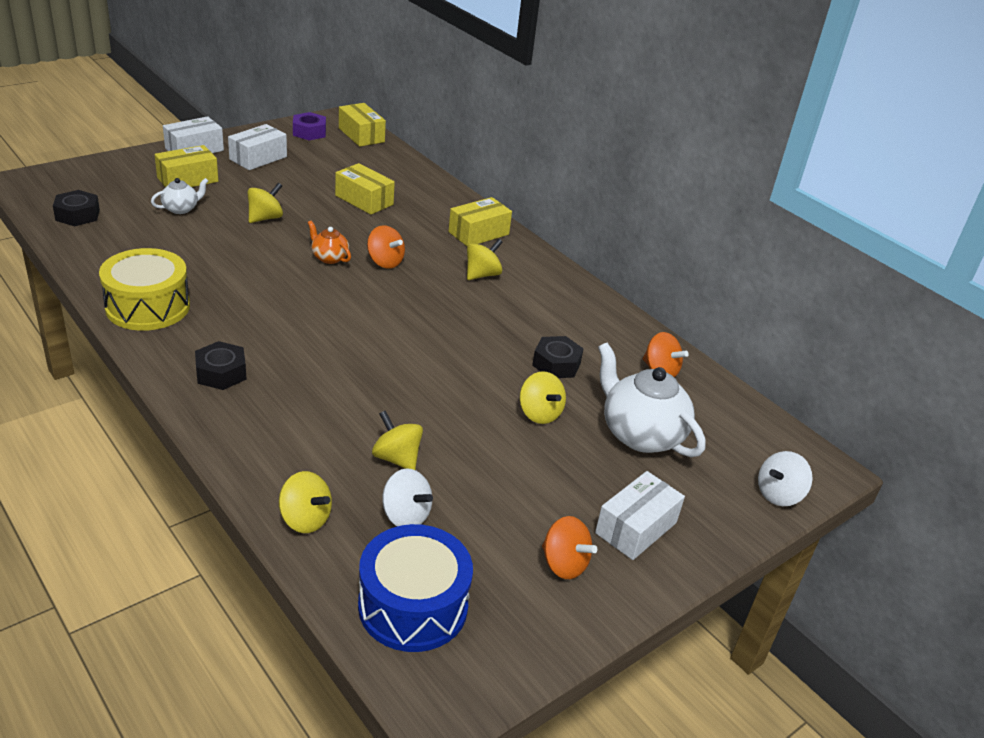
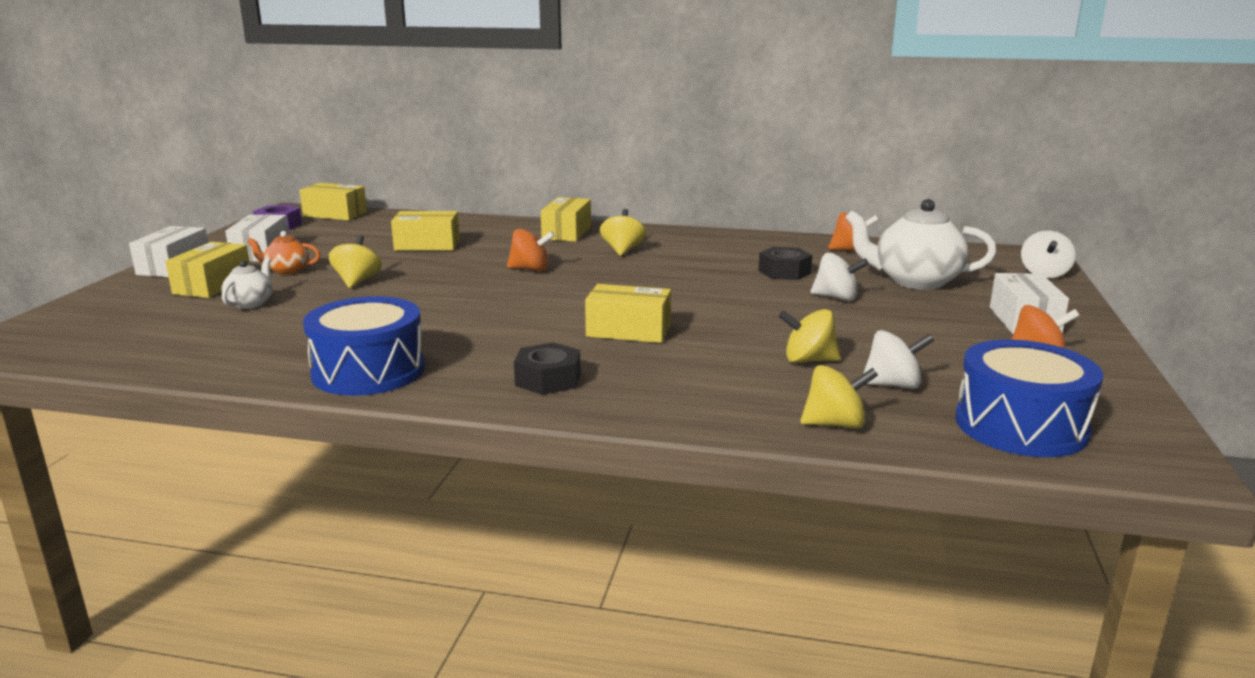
camera: 35 degrees left, 15 degrees down
black nut [53,190,100,226] -> none
yellow drum [99,248,190,331] -> blue drum [303,296,425,396]
orange teapot [308,221,351,264] -> orange teapot moved to [247,231,320,275]
yellow spinning top [520,371,566,424] -> white spinning top [811,253,868,301]
none -> yellow box [585,284,671,343]

